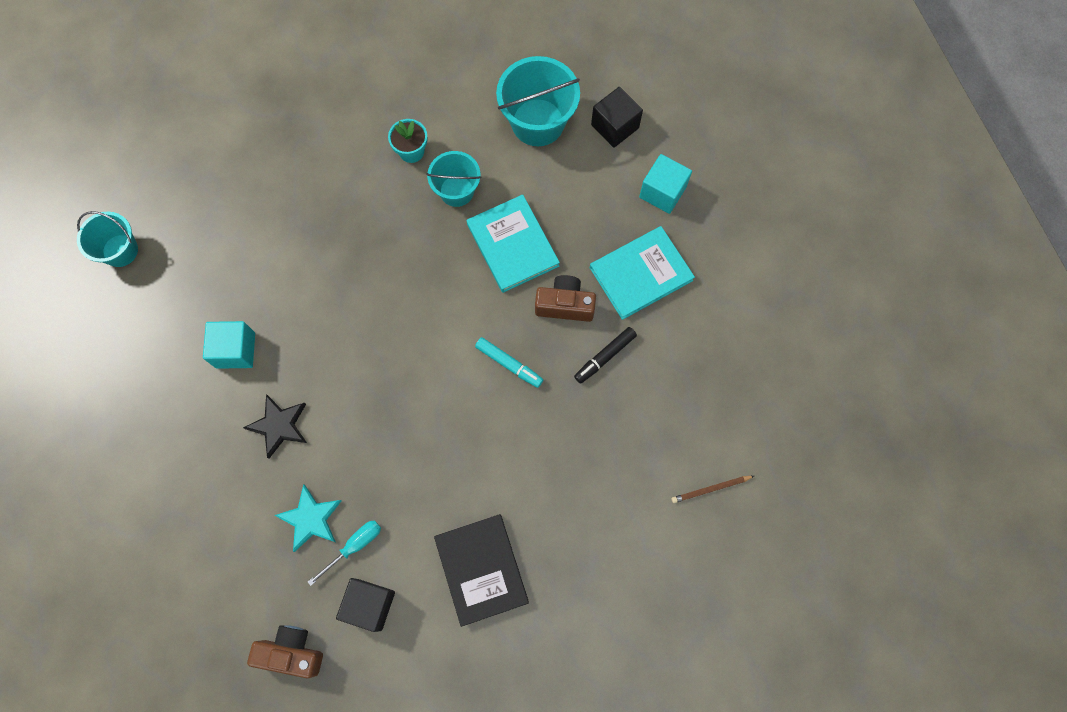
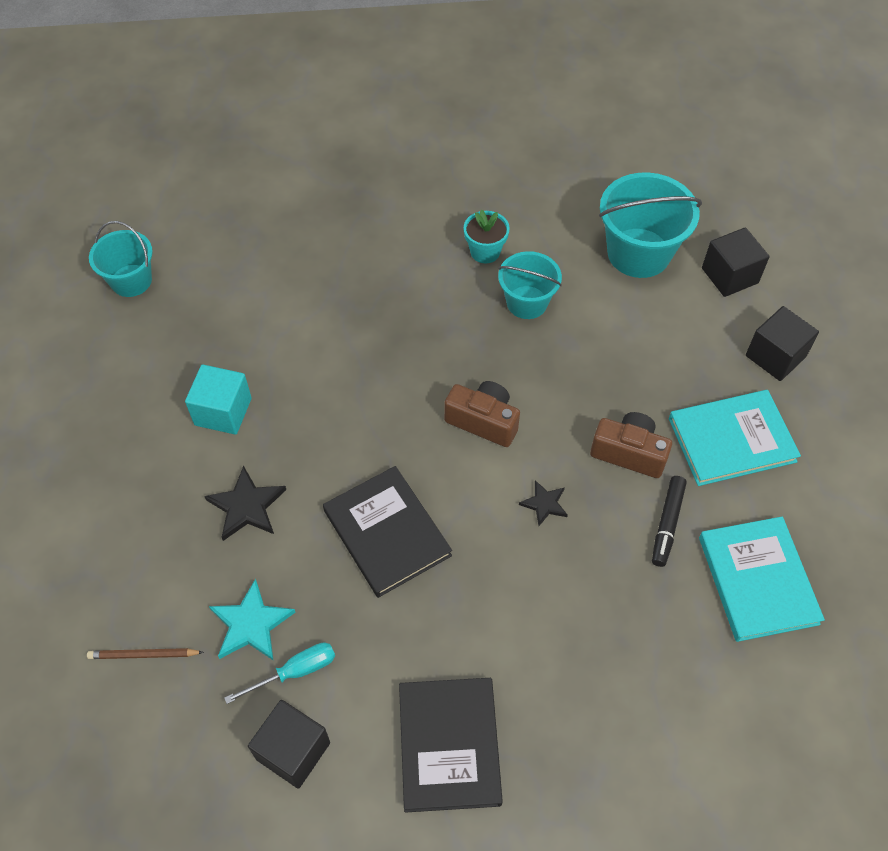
camera: 15 degrees right, 15 degrees down
brown camera [247,625,323,679] -> brown camera moved to [444,381,520,447]
turquoise book [467,194,560,293] -> turquoise book moved to [699,517,825,642]
turquoise marker [475,337,543,388] -> black star [519,480,568,526]
black marker [574,327,637,384] -> black marker turned 45 degrees counterclockwise [652,476,687,567]
turquoise cube [639,154,692,214] -> black cube [746,306,819,381]
brown pencil [672,476,754,503] -> brown pencil moved to [87,648,204,659]
none -> black book [323,466,452,598]

